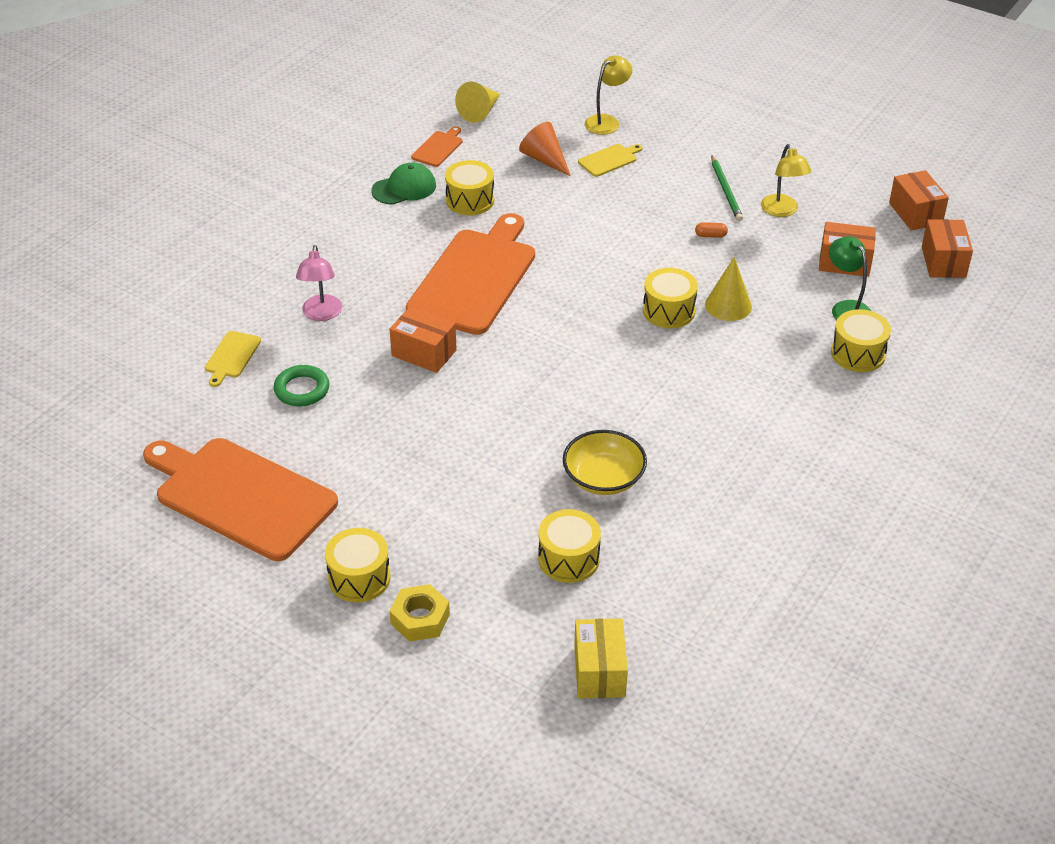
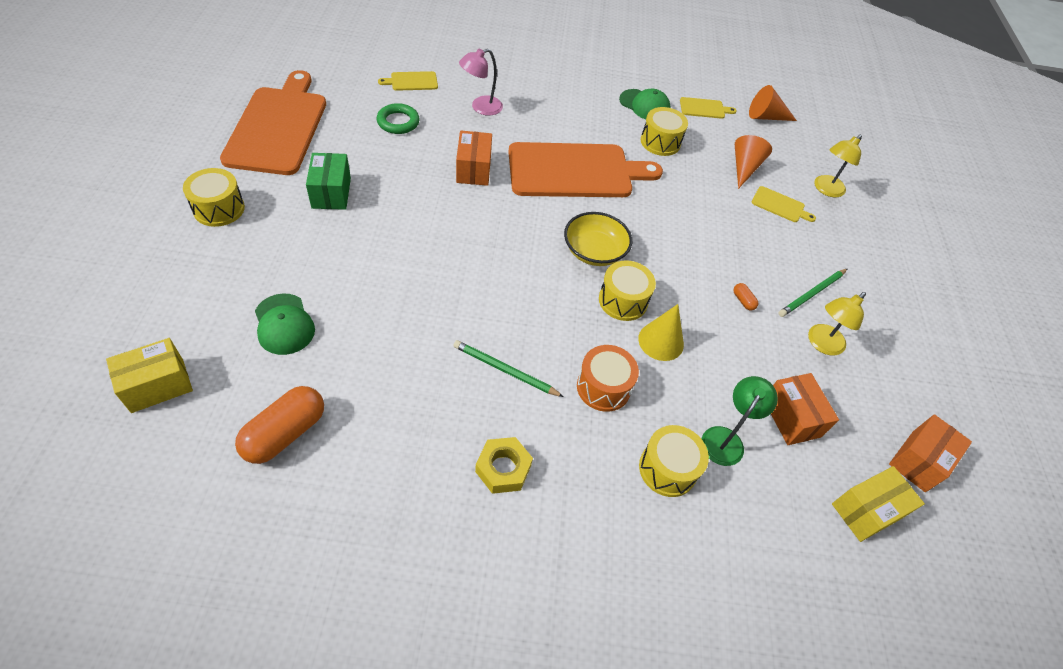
camera: 55 degrees right, 10 degrees up
yellow nut [390,584,450,642] -> yellow nut moved to [475,437,533,494]
orange cutting board [411,126,463,167] -> yellow cutting board [680,97,736,119]
yellow cone [455,81,500,123] -> orange cone [749,85,797,121]
yellow drum [538,509,601,583] -> green cap [255,293,315,355]
yellow bowl [563,430,647,495] -> yellow bowl moved to [564,212,632,266]
yellow lamp [585,55,632,135] -> yellow lamp turned 120 degrees clockwise [814,135,862,197]
orange box [922,219,973,278] -> yellow box [832,466,925,542]
none -> orange capsule [235,386,324,464]
none -> green box [306,153,351,210]
none -> green pencil [453,340,564,397]
none -> orange drum [577,345,639,412]

